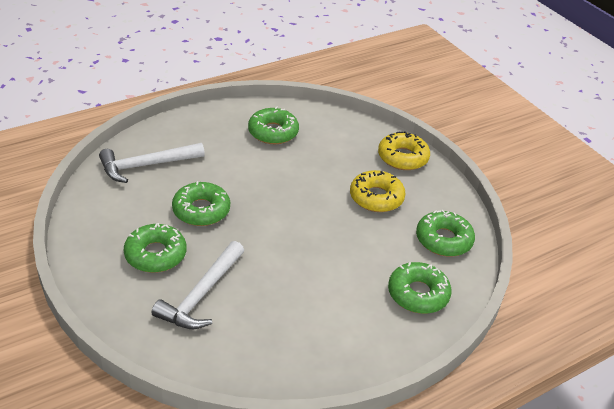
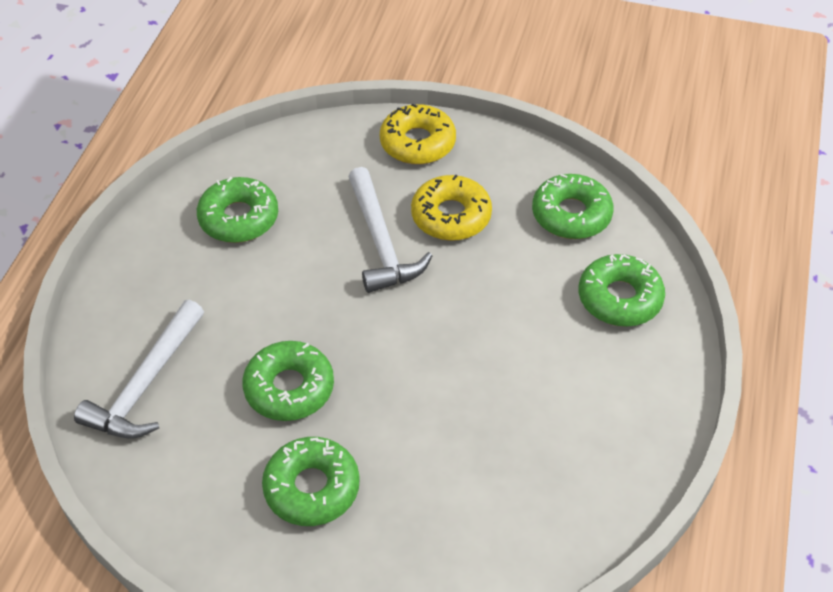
camera: 40 degrees left, 10 degrees up
white hammer [152,241,244,329] -> white hammer moved to [348,167,433,293]

